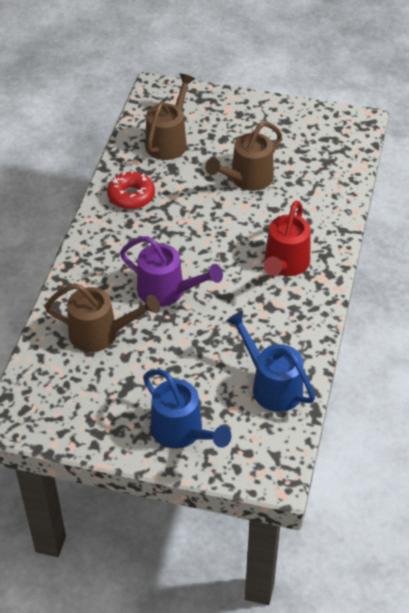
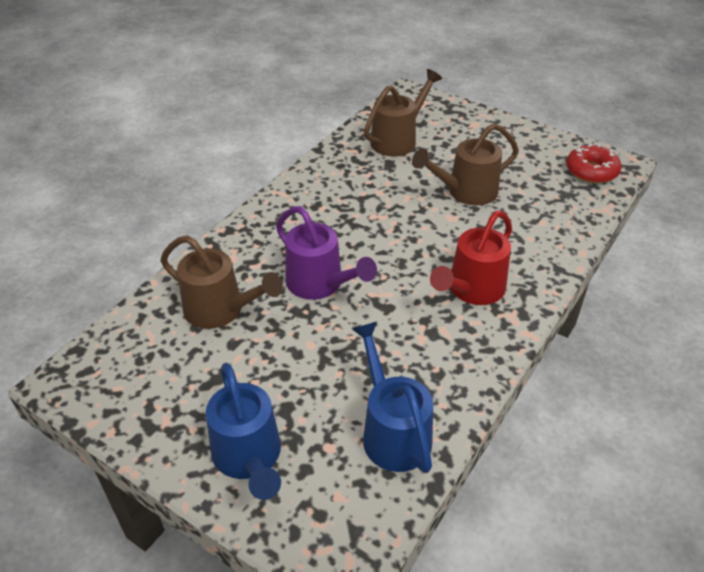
camera: 20 degrees right, 5 degrees down
red donut [107,170,155,209] -> red donut moved to [566,144,621,183]

